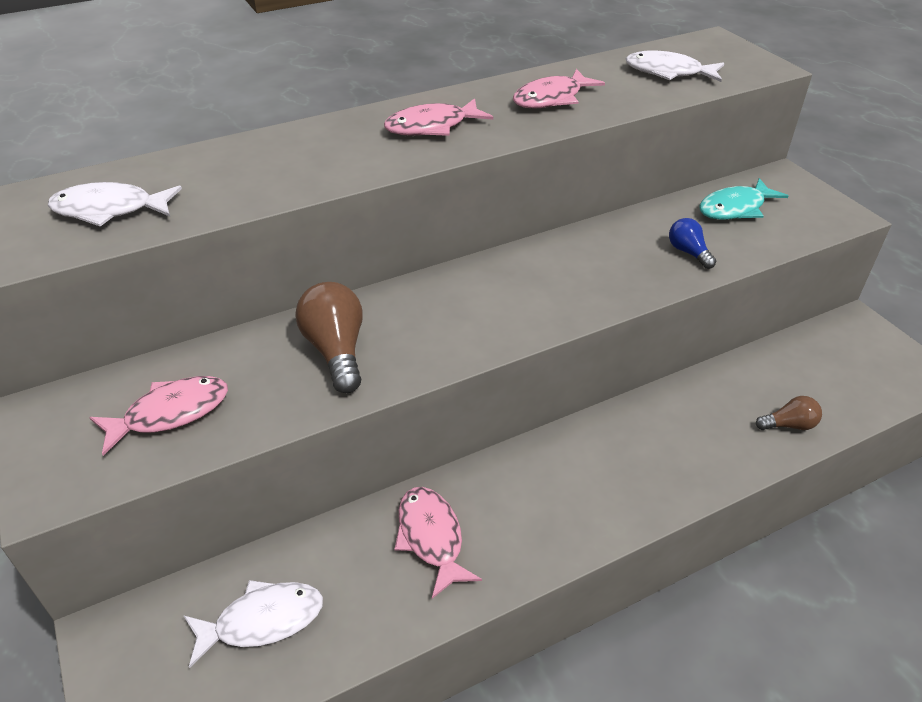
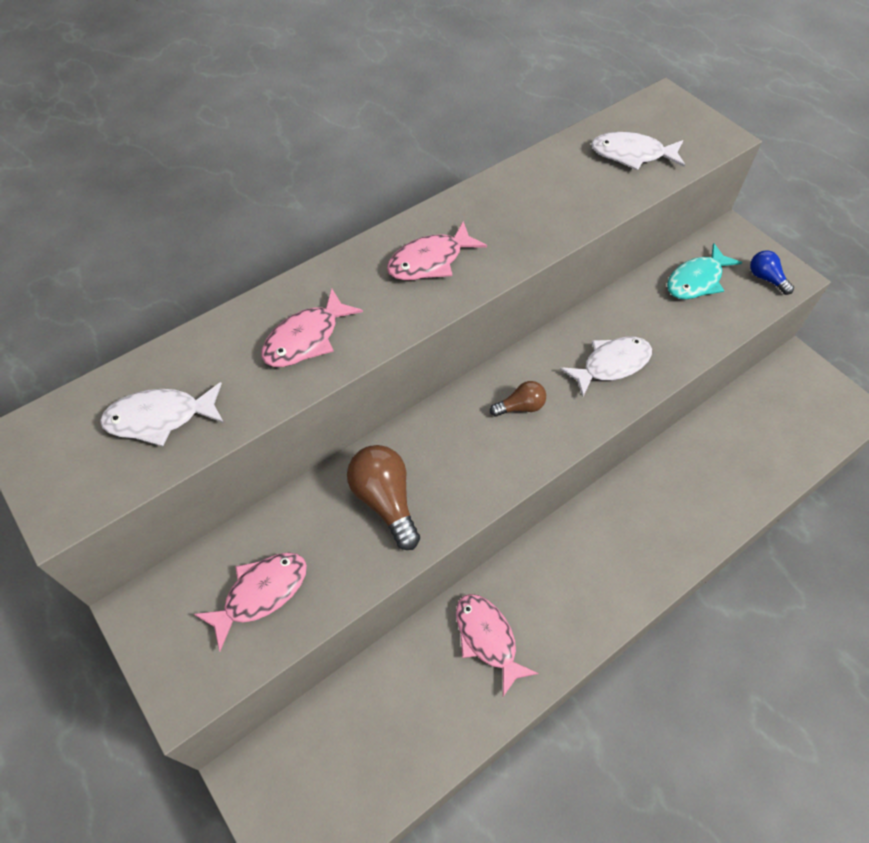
camera: 10 degrees left, 15 degrees up
white fish [183,580,323,668] -> white fish moved to [560,337,652,397]
pink fish [513,69,605,109] -> pink fish moved to [262,288,363,367]
blue light bulb [669,218,716,269] -> blue light bulb moved to [750,250,794,295]
brown light bulb [756,396,822,430] -> brown light bulb moved to [490,381,546,417]

